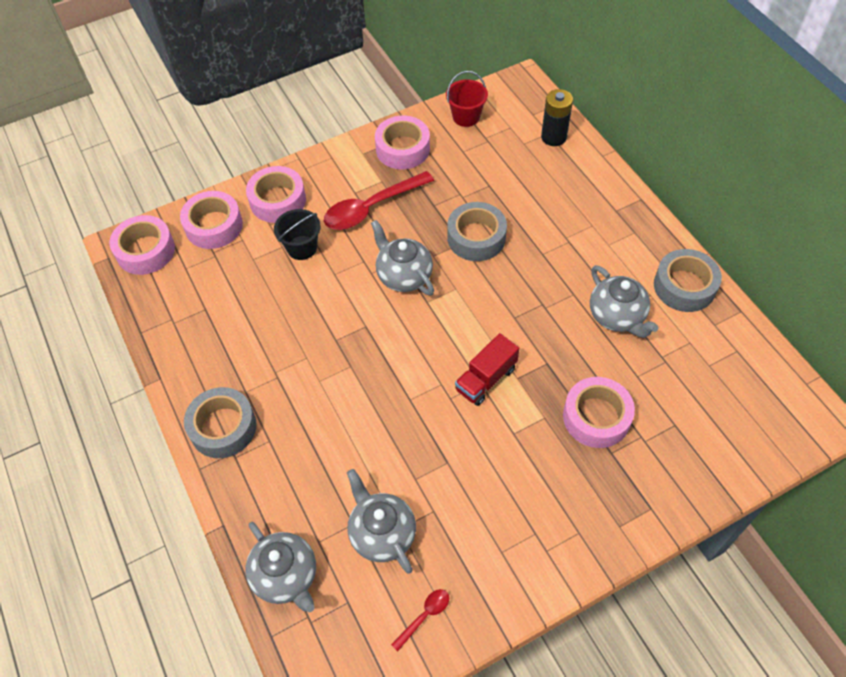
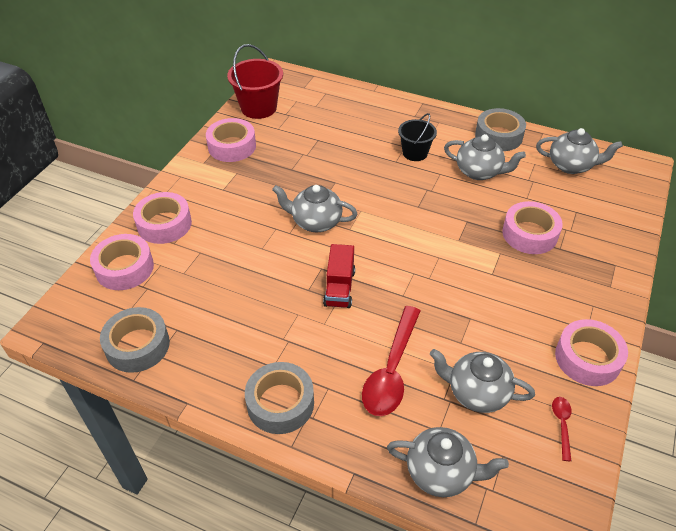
camera: 40 degrees left, 10 degrees down
pink tape [110,215,175,275] -> pink tape moved to [555,319,628,386]
black bucket [274,209,321,260] -> black bucket moved to [398,113,437,161]
red spoon [324,171,434,230] -> red spoon moved to [362,306,420,416]
red bucket [446,71,488,127] -> red bucket [227,44,283,119], size x1.53
grey tape [447,202,507,261] -> grey tape moved to [100,307,170,373]
red truck [455,333,519,406] -> red truck moved to [323,244,355,308]
black battery [541,89,573,146] -> none
none -> grey teapot [536,128,623,174]

